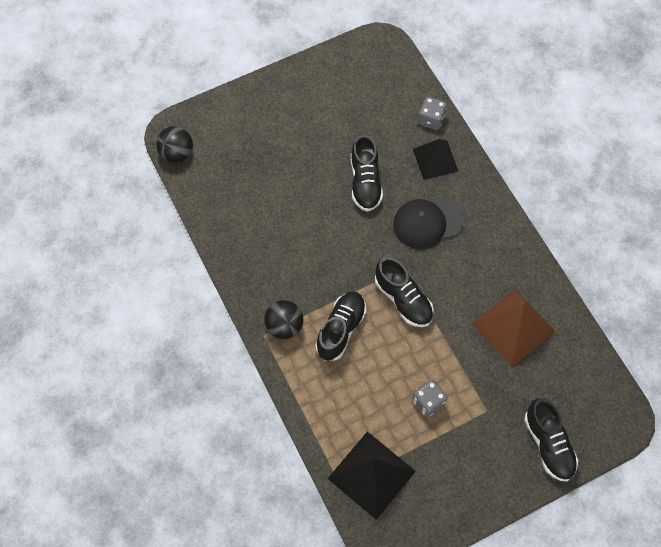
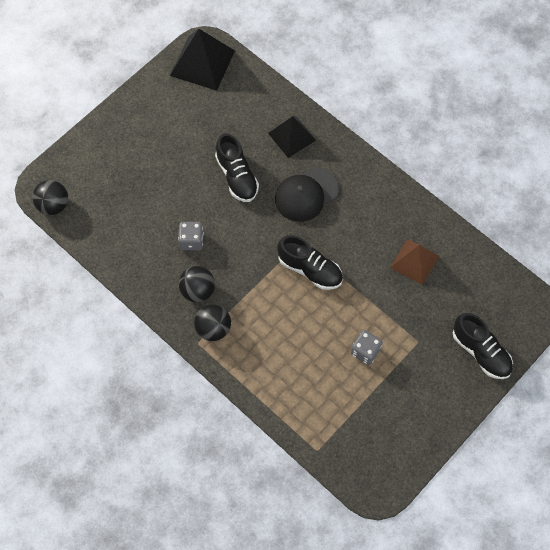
camera: 20 degrees left, 0 degrees up
black shoe [316,292,366,361] -> none
black pyramid [327,432,416,520] -> black pyramid moved to [170,29,235,91]
grey dice [418,97,447,130] -> grey dice moved to [178,222,204,250]
brown pyramid [472,289,556,367] -> brown pyramid [390,240,439,285], size x0.66
none -> black ball [179,266,215,302]

